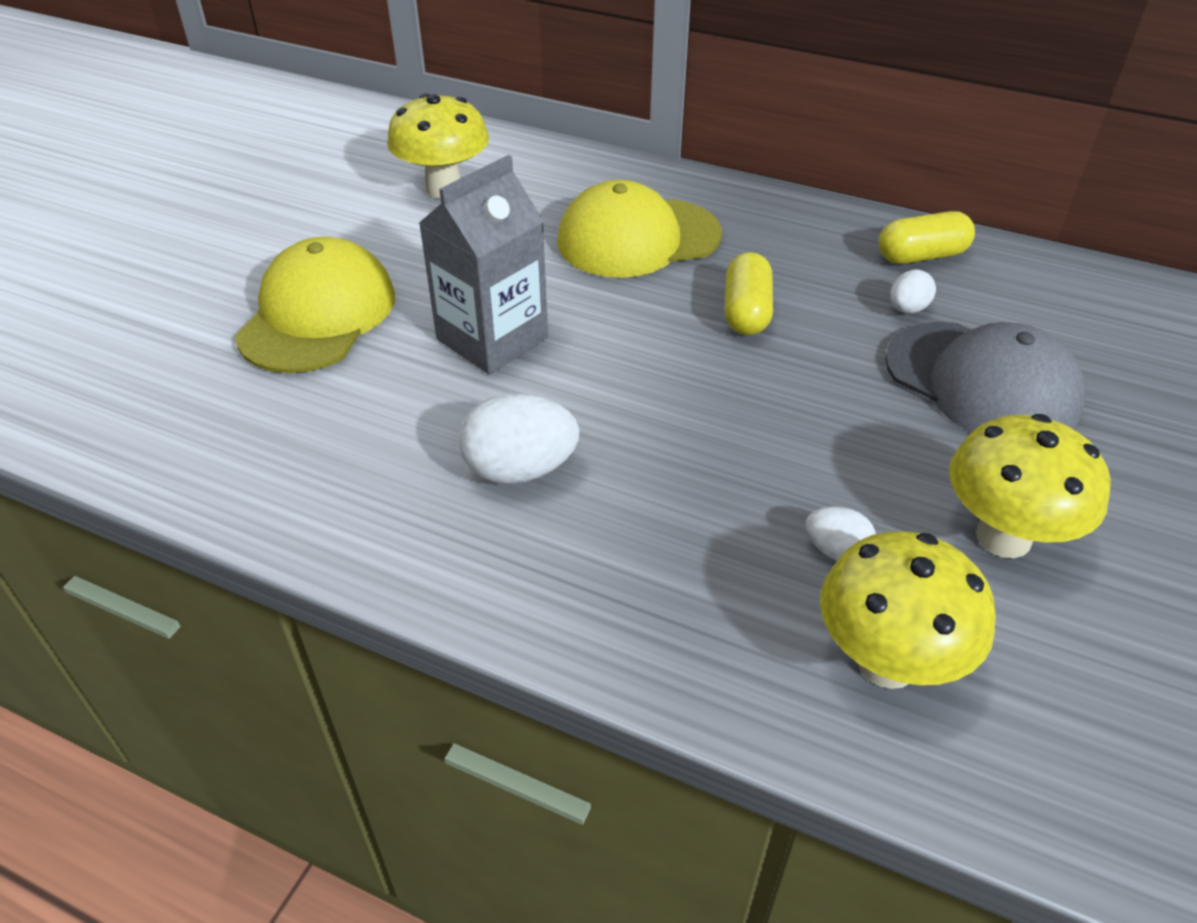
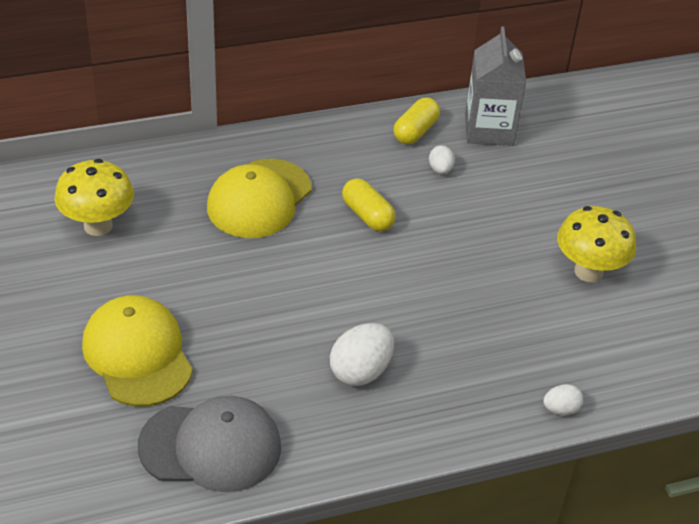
camera: 45 degrees left, 0 degrees up
grey carton [419,155,548,374] -> grey carton moved to [465,26,526,146]
white egg [806,506,876,561] -> white egg moved to [543,384,583,415]
yellow mushroom [820,531,996,689] -> none
grey cap [885,322,1085,433] -> grey cap moved to [138,396,281,492]

